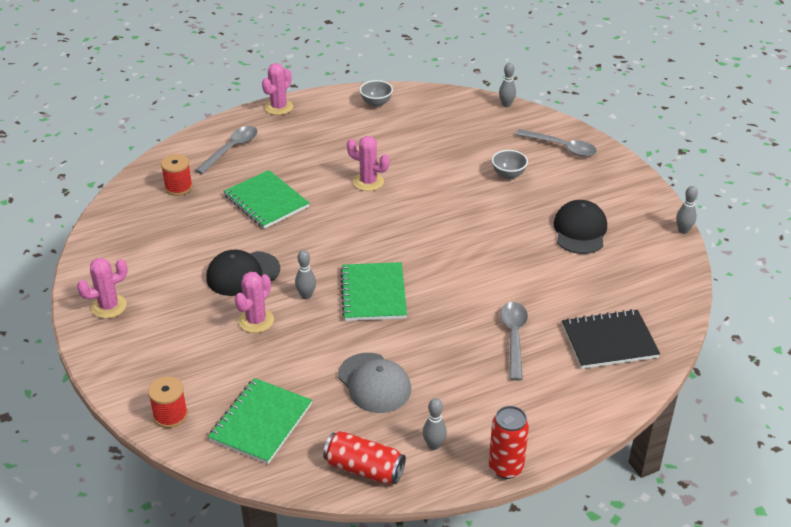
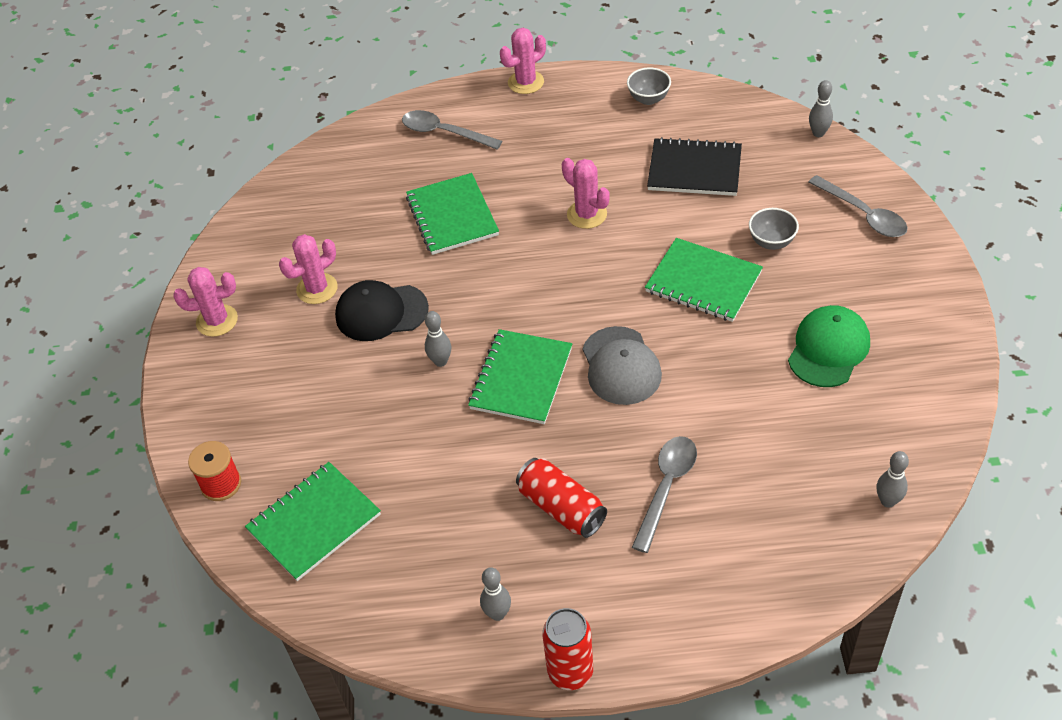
camera: 25 degrees right, 10 degrees up
red spool [161,154,193,196] -> none
grey spoon [195,126,257,174] -> grey spoon turned 120 degrees counterclockwise [402,110,502,150]
pink cactus [234,272,274,333] -> pink cactus moved to [279,234,338,304]
red can [323,431,406,484] -> red can moved to [516,458,607,538]
grey cap [338,353,411,413] -> grey cap moved to [582,326,662,405]
black cap [553,200,607,254] -> green cap [788,305,870,387]
black notebook [562,309,660,369] -> black notebook moved to [647,137,742,196]
grey bowling pin [676,186,698,234] -> grey bowling pin moved to [877,451,909,508]
none -> green notebook [645,238,763,322]

